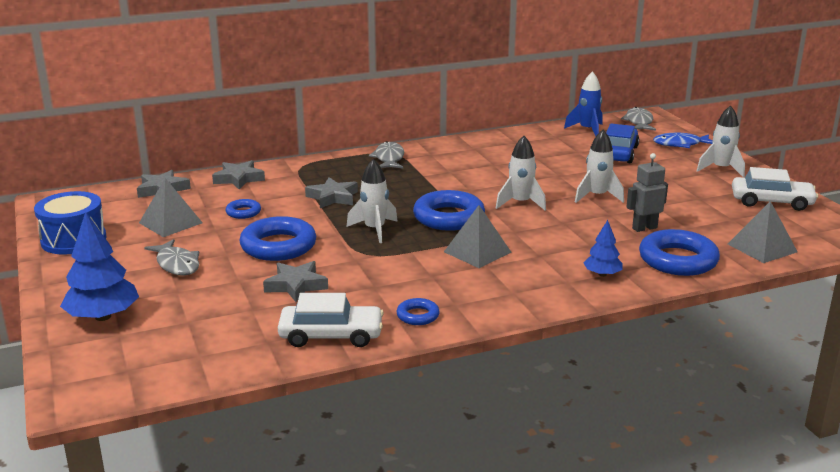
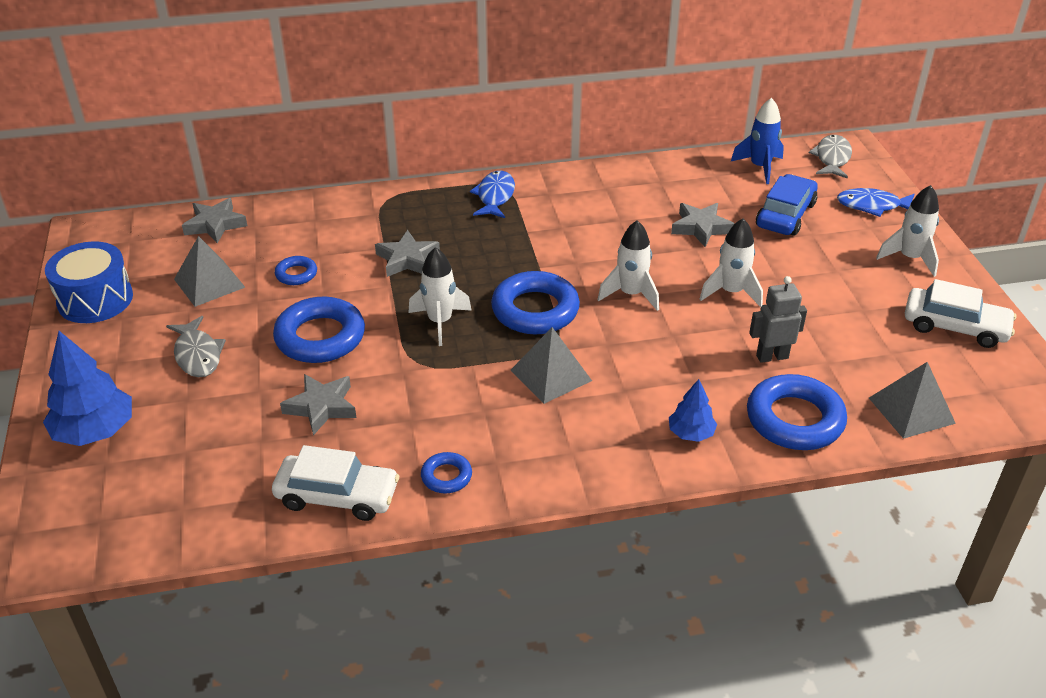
camera: 10 degrees right, 15 degrees up
grey star [212,160,265,190] -> grey star moved to [671,203,735,247]
grey fish [369,141,404,168] -> blue fish [470,171,515,218]

